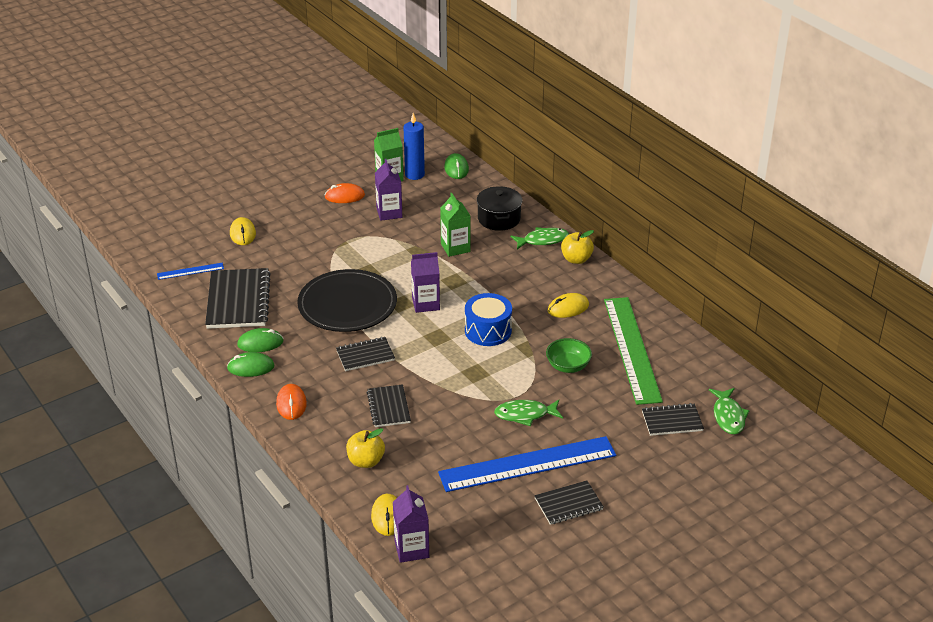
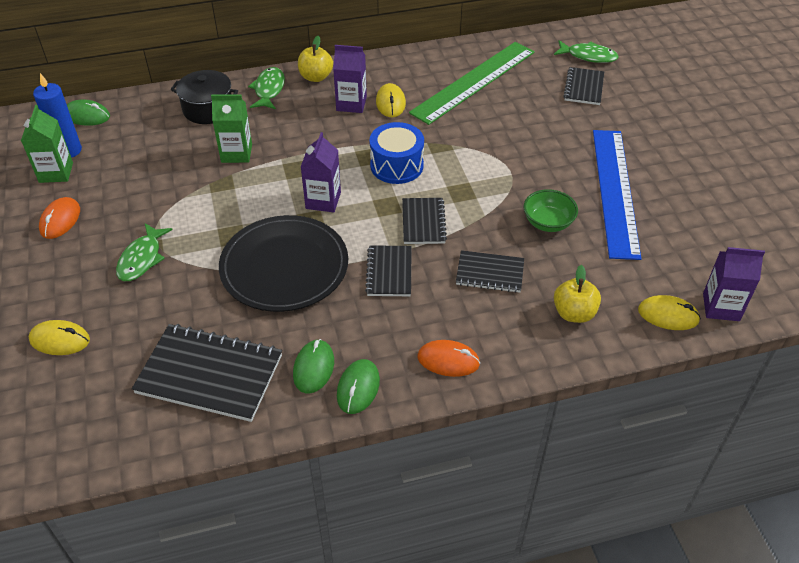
camera: 70 degrees left, 10 degrees up
blue ruler [157,263,224,280] -> none
purple carton [375,159,402,221] -> purple carton moved to [333,45,367,113]
green fish [494,400,563,426] -> green fish moved to [116,223,173,281]
black notebook [534,481,604,525] -> black notebook moved to [402,198,447,244]
green bowl [546,338,592,373] -> green bowl moved to [524,189,578,232]
green ruler [604,297,663,405] -> green ruler turned 60 degrees counterclockwise [409,42,535,125]

